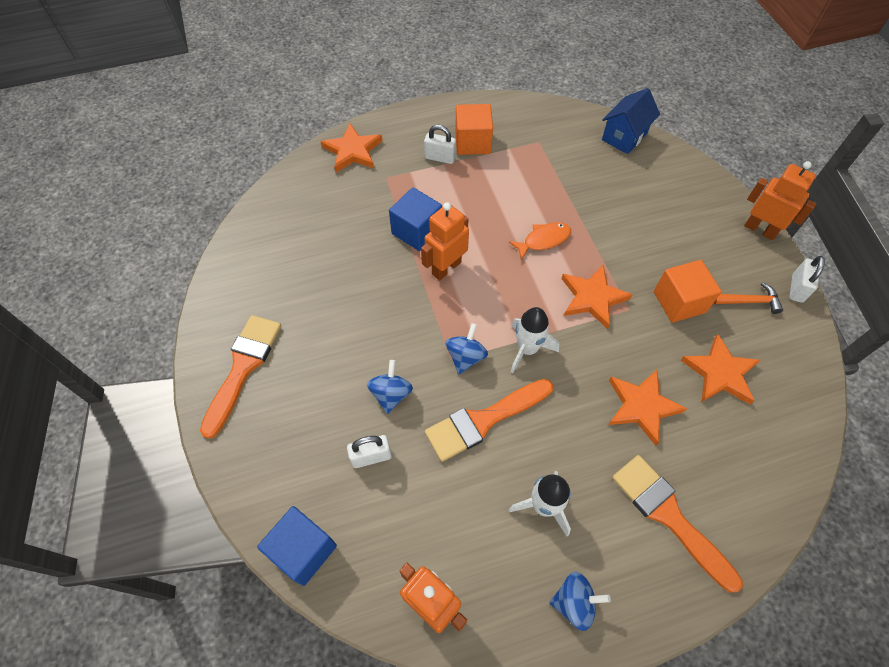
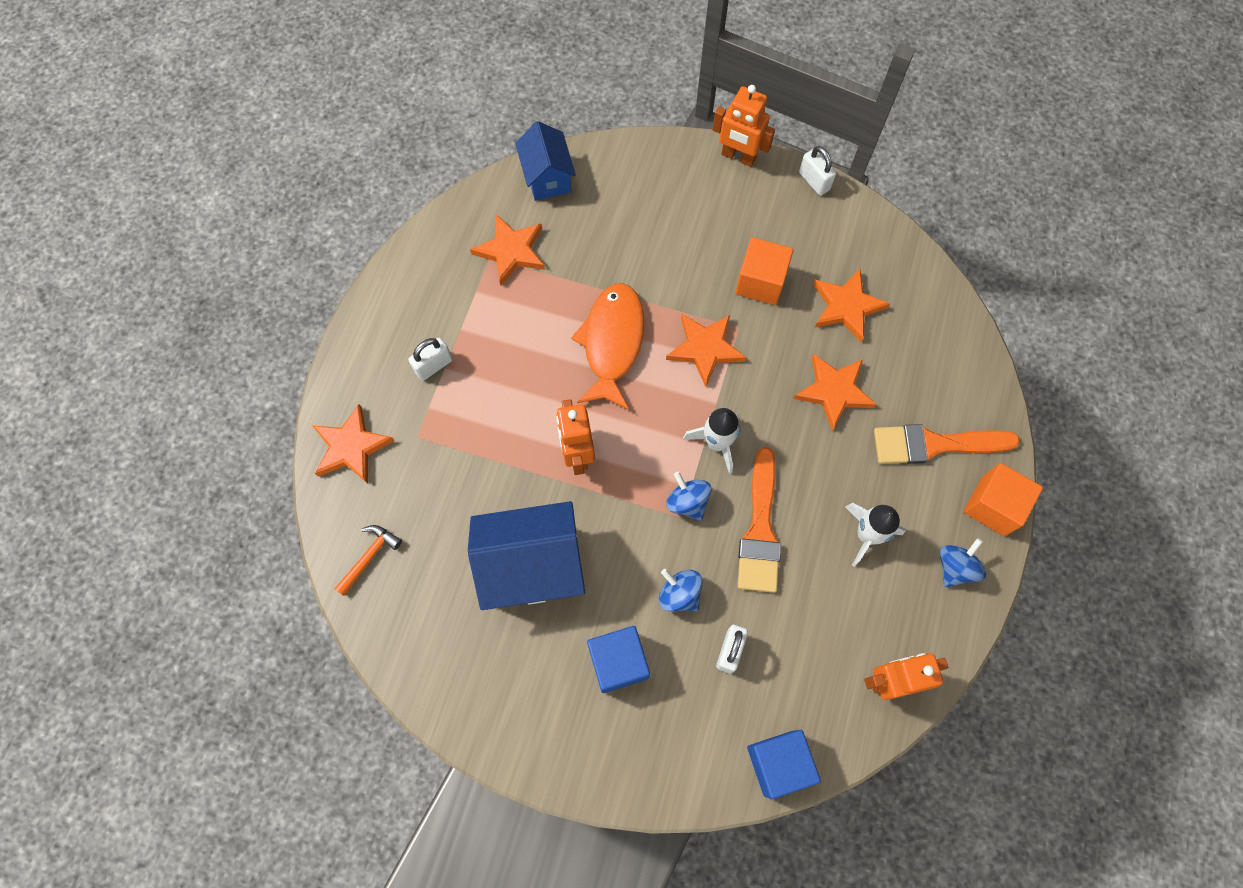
camera: 55 degrees left, 10 degrees up
orange brush [200,315,281,439] -> none
blue cube [389,187,442,251] -> blue cube moved to [587,626,650,693]
orange cube [455,104,493,155] -> orange cube moved to [964,463,1043,536]
orange fish [509,222,571,260] -> orange fish [571,283,644,410], size x1.79
orange hammer [714,282,783,314] -> orange hammer moved to [334,525,402,596]
orange robot [744,161,816,240] -> orange robot turned 135 degrees counterclockwise [713,85,775,167]
none -> blue house [468,501,585,610]
none -> orange star [470,214,545,285]

